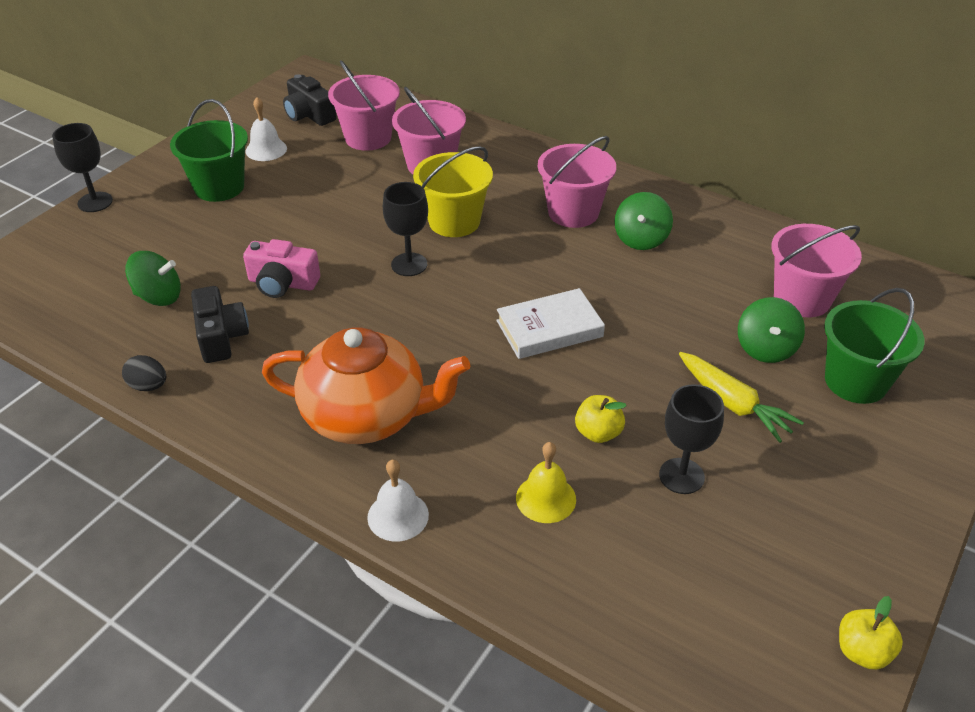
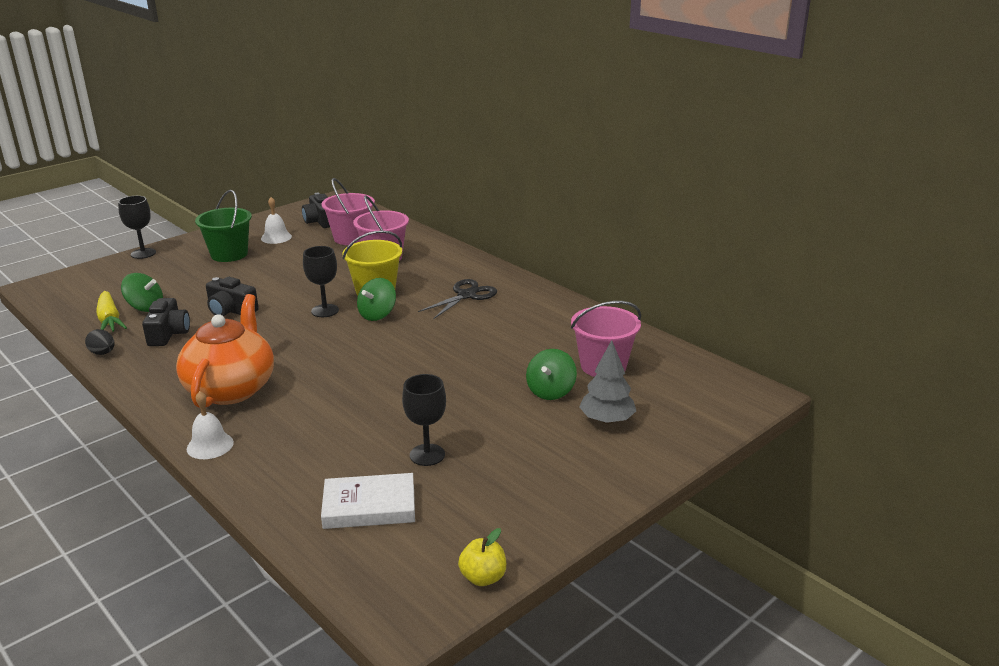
camera: 15 degrees right, 15 degrees down
pink camera [243,239,320,298] -> black camera [206,277,259,316]
orange teapot [262,327,470,444] -> orange teapot turned 105 degrees counterclockwise [176,294,274,408]
white book [497,288,605,359] -> white book moved to [321,473,415,529]
yellow bell [516,442,576,523] -> none
pink bucket [538,136,616,228] -> black scissors [418,279,497,319]
yellow apple [575,395,627,443] -> none
green spinning top [615,192,673,250] -> green spinning top moved to [357,278,396,321]
yellow carrot [679,352,804,443] -> yellow carrot moved to [96,291,127,332]
green bucket [824,288,925,404] -> grey tree [579,340,636,424]

